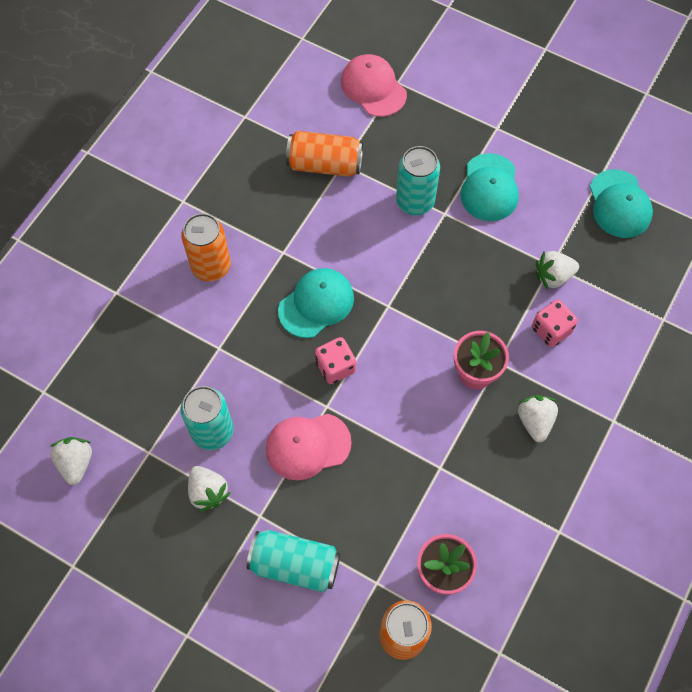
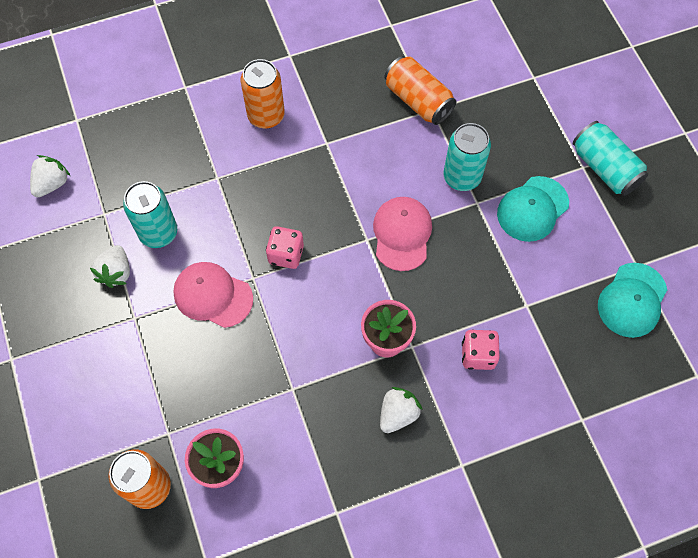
camera: 40 degrees right, 0 degrees up
turquoise can [246,530,341,592] -> turquoise can moved to [573,121,648,196]
turquoise cap [278,268,354,338] -> none
pink cap [341,54,407,117] -> pink cap moved to [373,197,432,271]
white strawberry [536,251,579,290] -> none

